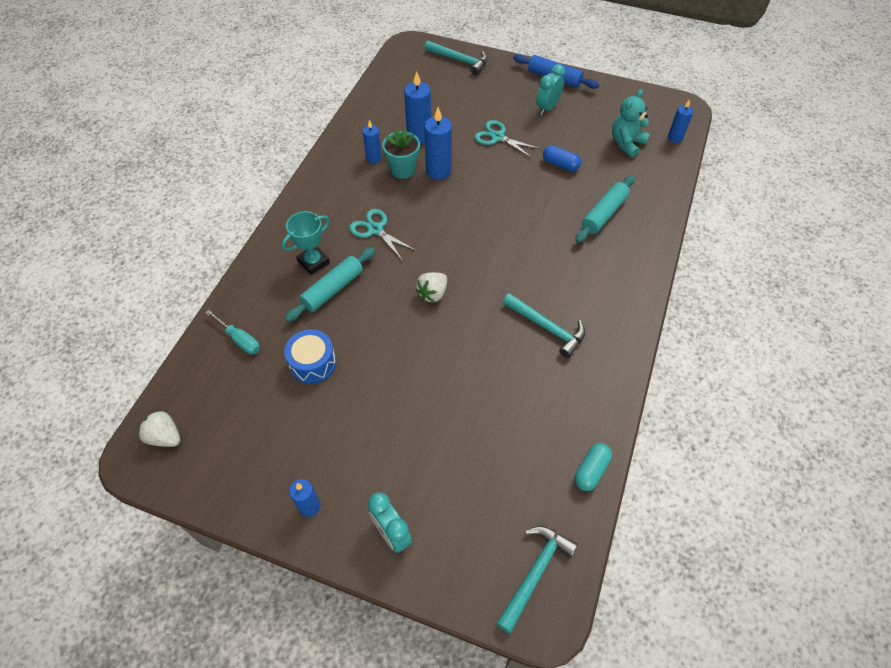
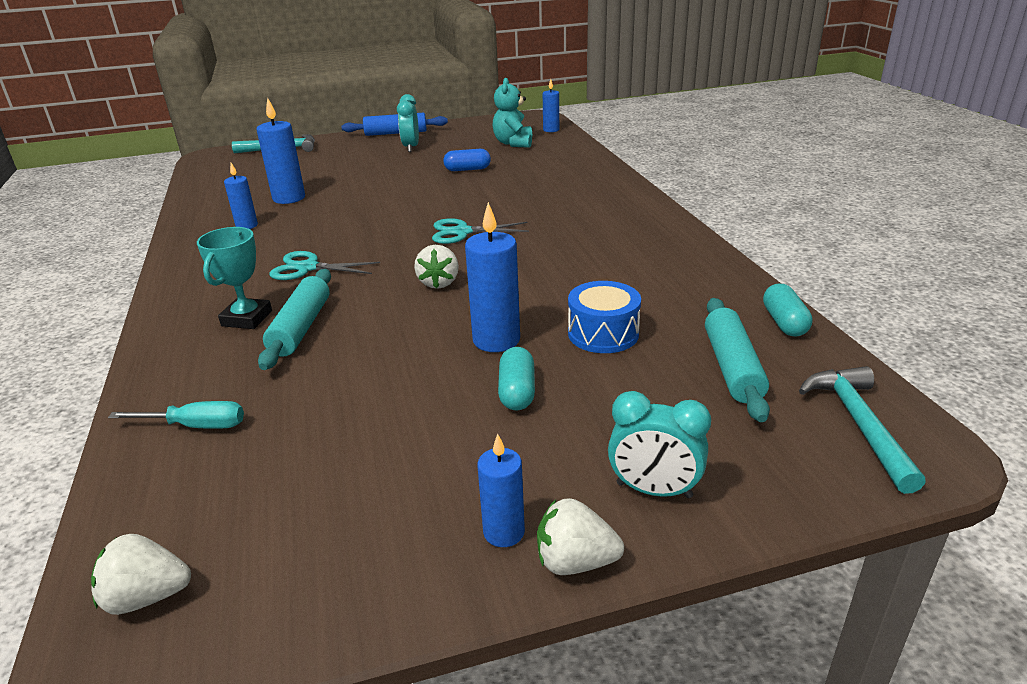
camera: 35 degrees left, 25 degrees down
blue drum [284,329,336,384] -> blue drum moved to [568,281,641,353]
turquoise flower pot [382,129,420,179] -> none
blue candle [425,107,452,180] -> blue candle moved to [465,202,520,352]
turquoise scissors [474,120,541,159] -> turquoise scissors moved to [432,218,529,244]
turquoise hammer [503,293,585,358] -> none
turquoise rolling pin [575,175,635,243] -> turquoise rolling pin moved to [705,298,770,422]
none -> turquoise capsule [498,347,535,410]
none -> white strawberry [537,498,624,575]

